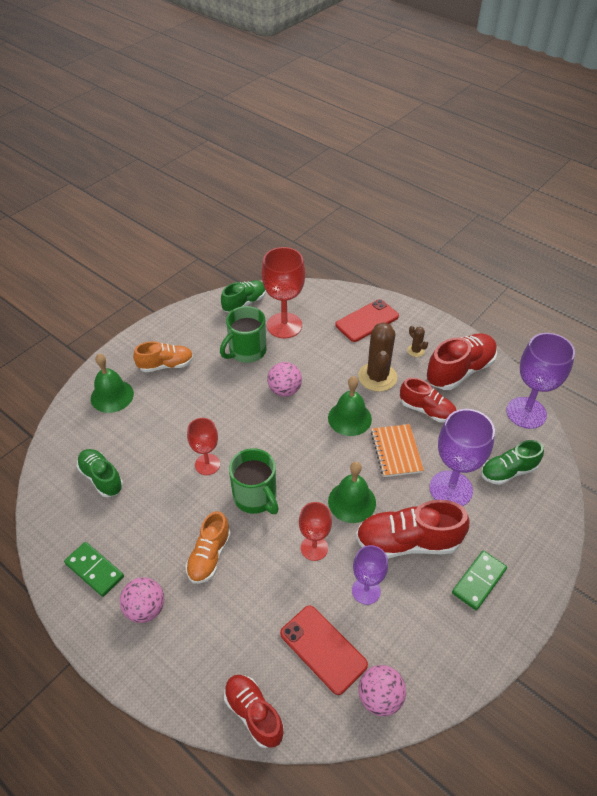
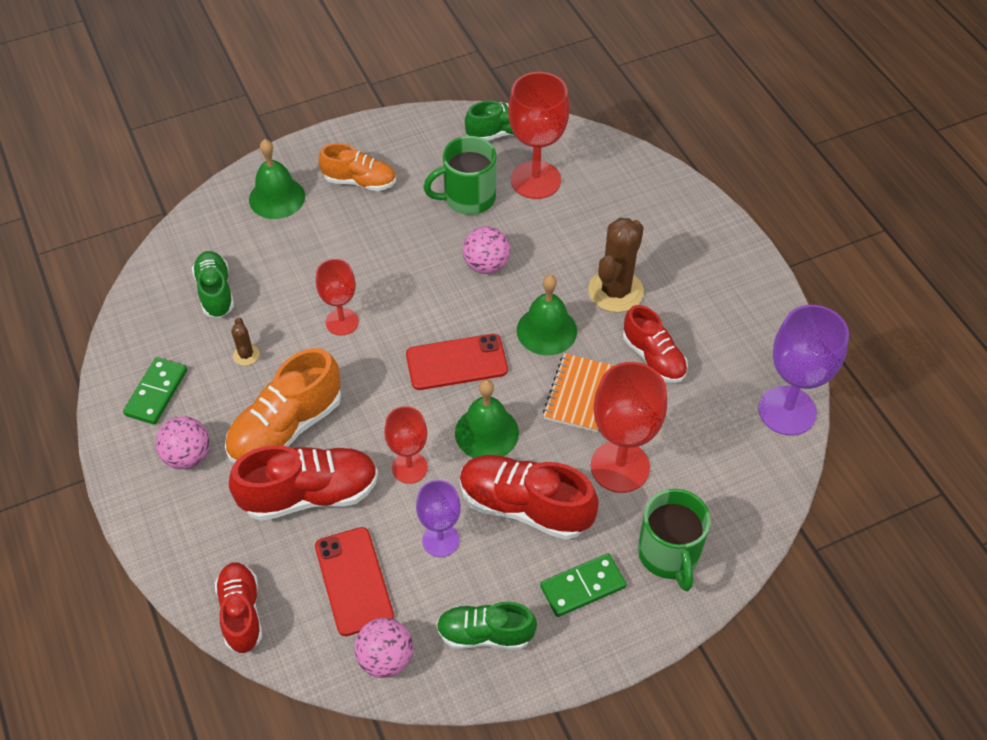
camera: 25 degrees right, 5 degrees up
green domino [64,542,124,597] -> green domino turned 45 degrees clockwise [123,357,187,425]
orange shoe [186,511,231,584] -> orange shoe [225,348,341,464], size x1.55
green mug [229,448,279,514] -> green mug moved to [638,489,711,591]
red phone [335,299,399,342] -> red phone moved to [406,334,508,390]
brown cactus [407,325,428,357] -> brown cactus moved to [231,317,259,366]
red shoe [426,333,497,390] -> red shoe moved to [229,445,378,521]
purple goblet [430,409,495,506] -> red goblet [591,362,667,493]
green shoe [481,440,544,485] -> green shoe moved to [436,602,537,650]

